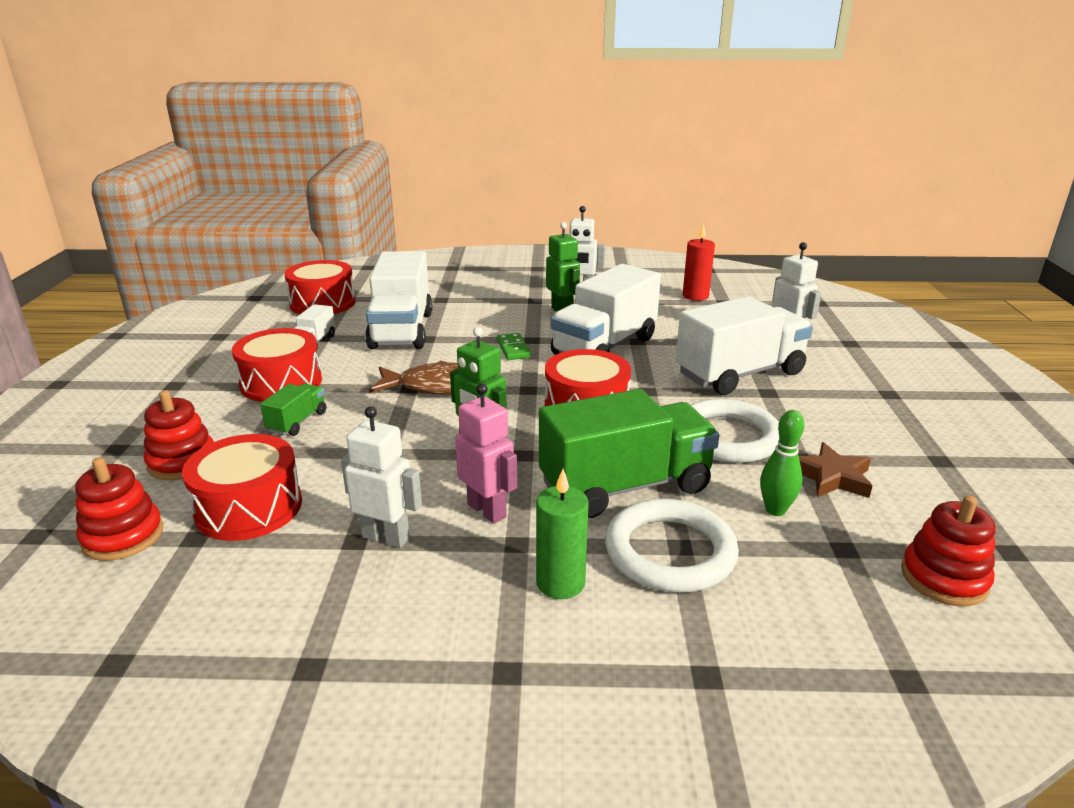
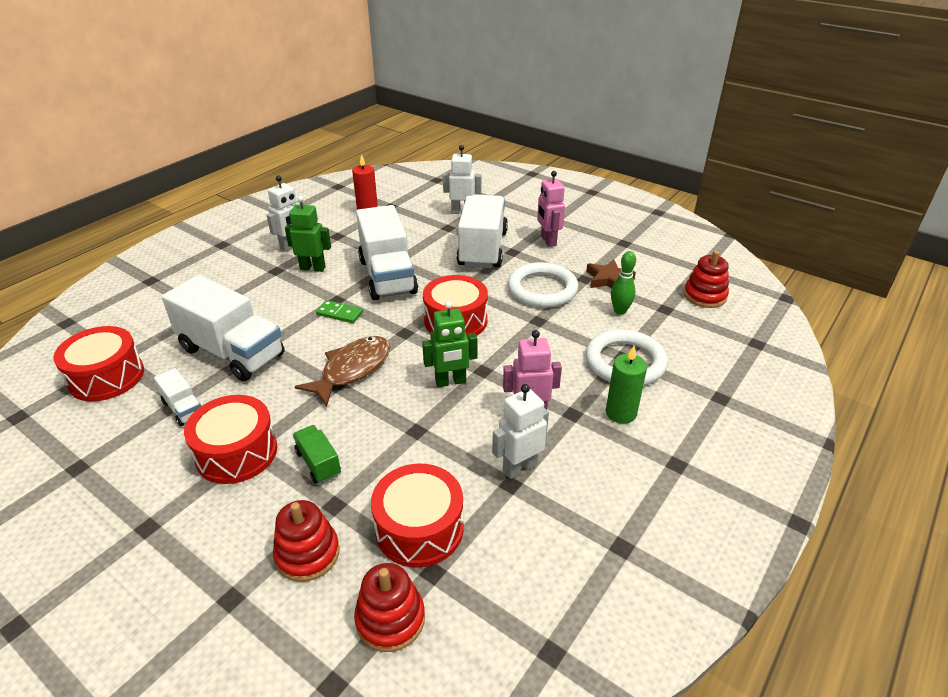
camera: 55 degrees left, 10 degrees up
green truck [539,389,719,518] -> none
none -> pink robot [537,171,565,247]

